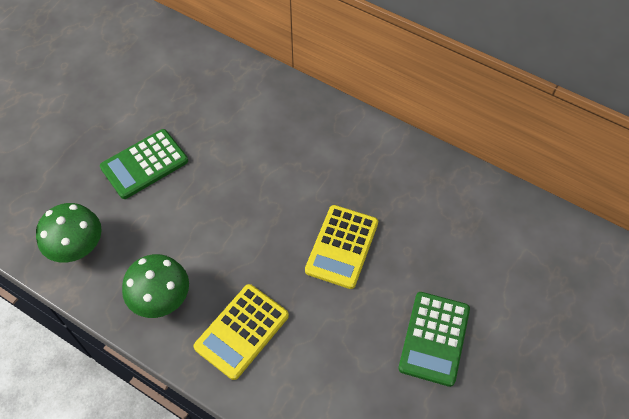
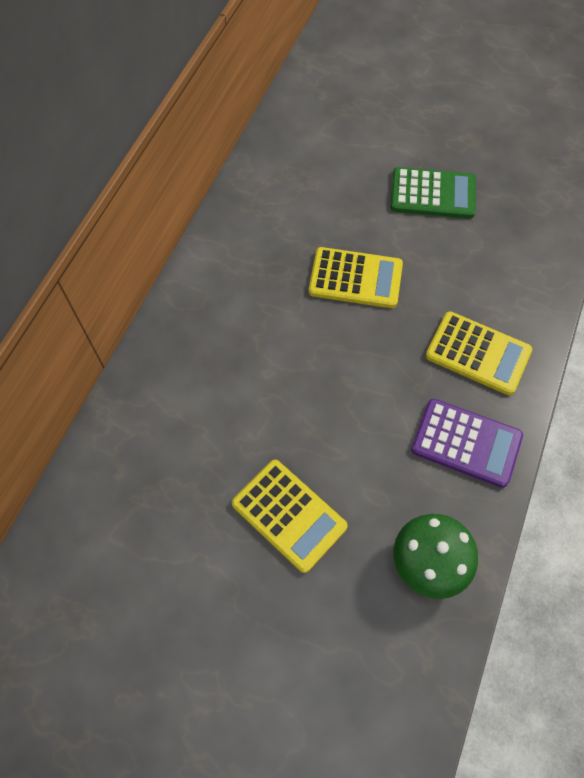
camera: 100 degrees left, 5 degrees up
green calculator [100,129,188,199] -> yellow calculator [232,460,348,573]
green mushroom [122,254,189,318] -> purple calculator [411,399,523,488]

